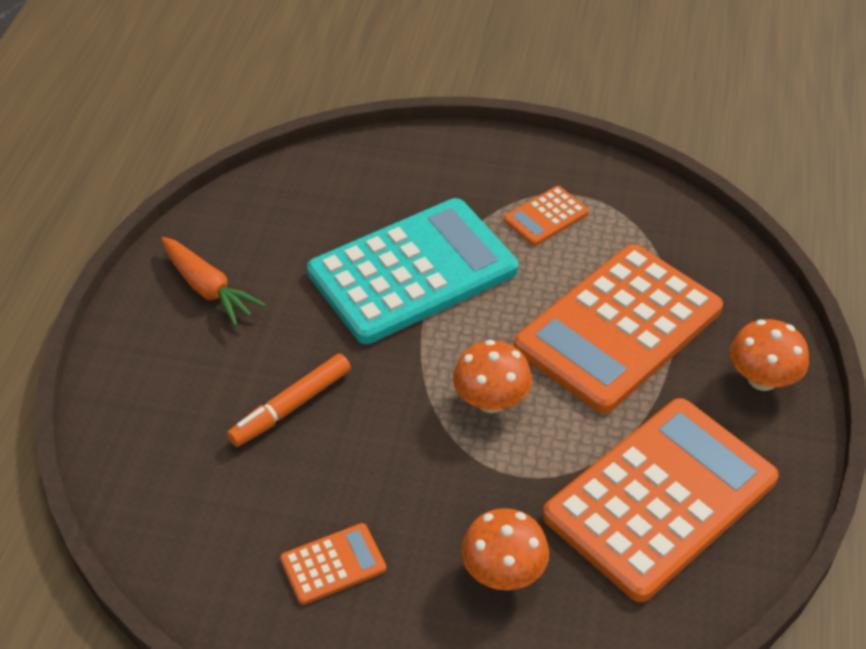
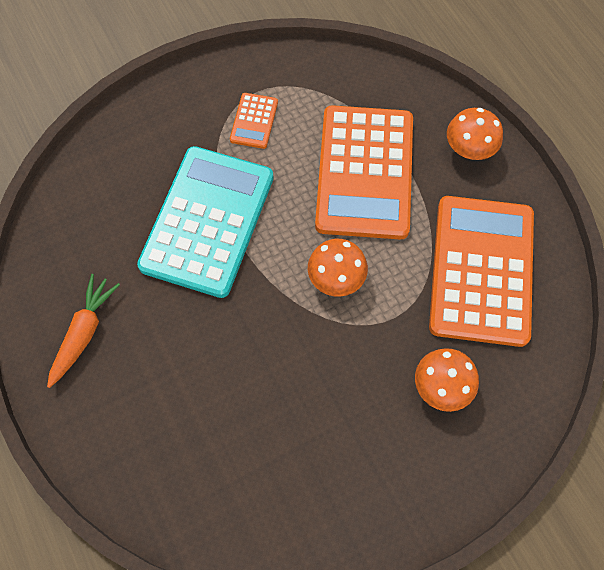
camera: 40 degrees left, 20 degrees up
orange carrot [161,237,266,326] -> orange carrot turned 75 degrees counterclockwise [47,274,120,388]
orange marker [227,353,351,447] -> none
orange calculator [280,523,386,605] -> none

